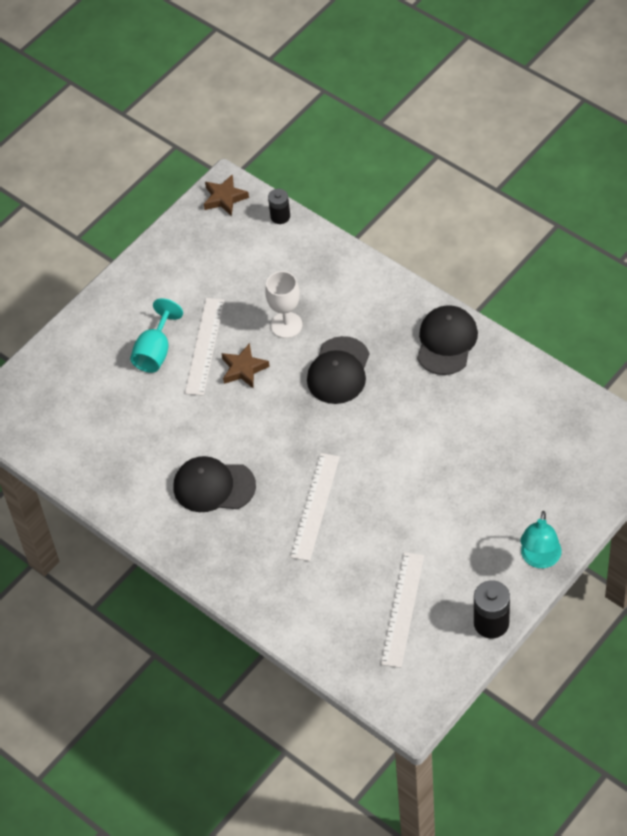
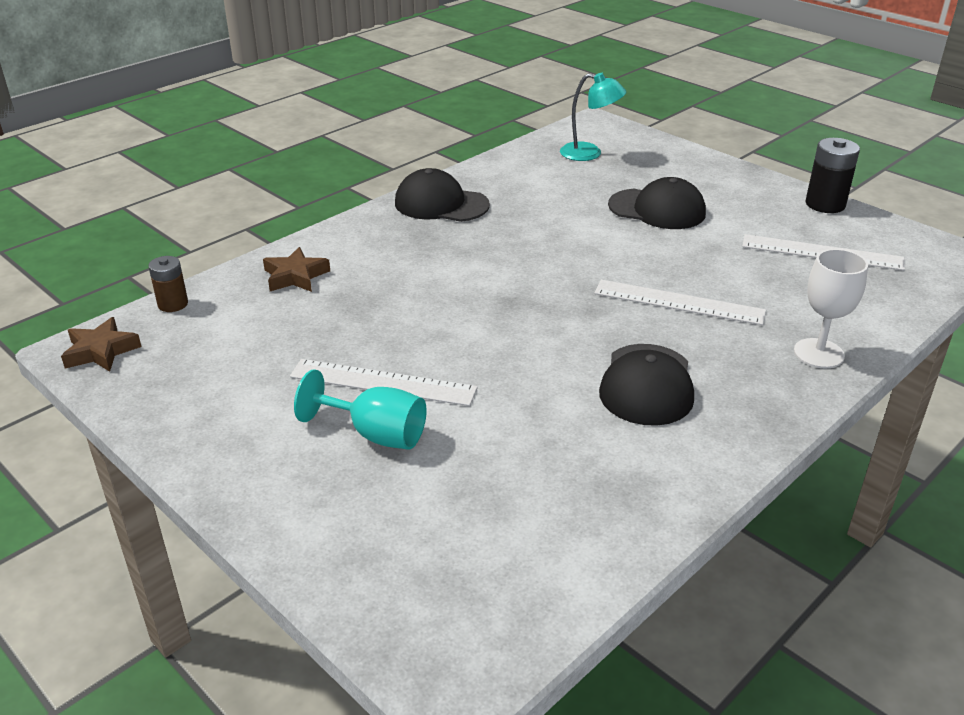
camera: 90 degrees left, 20 degrees down
brown star [221,343,270,388] -> brown star moved to [263,247,330,292]
white goblet [265,271,302,338] -> white goblet moved to [794,249,868,368]
black battery [268,189,290,224] -> brown battery [148,256,188,312]
black cap [307,336,370,404] -> black cap moved to [608,177,706,229]
turquoise lamp [520,511,561,568] -> turquoise lamp moved to [560,73,626,161]

